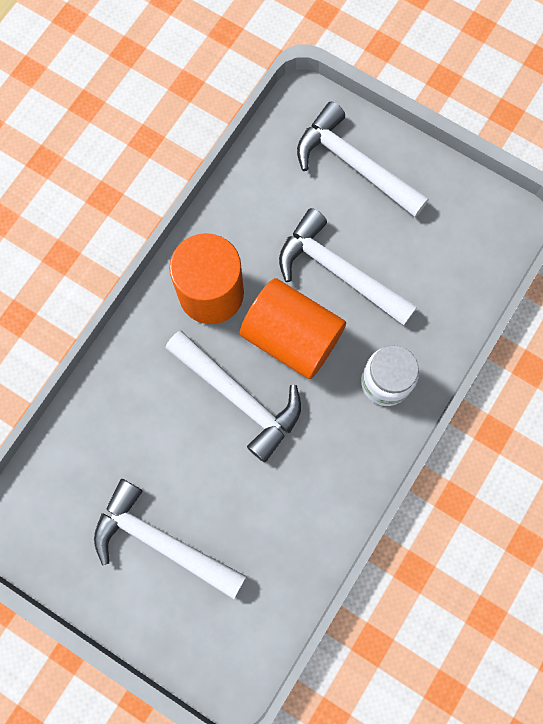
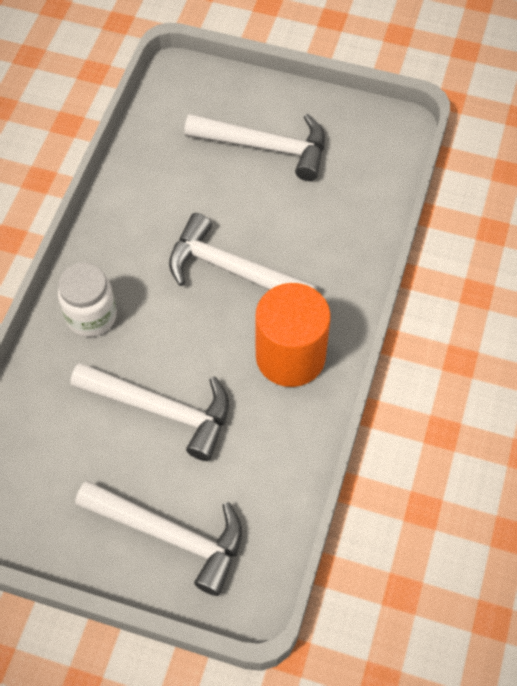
camera: 165 degrees right, 15 degrees down
orange cylinder [240,278,346,379] -> none

